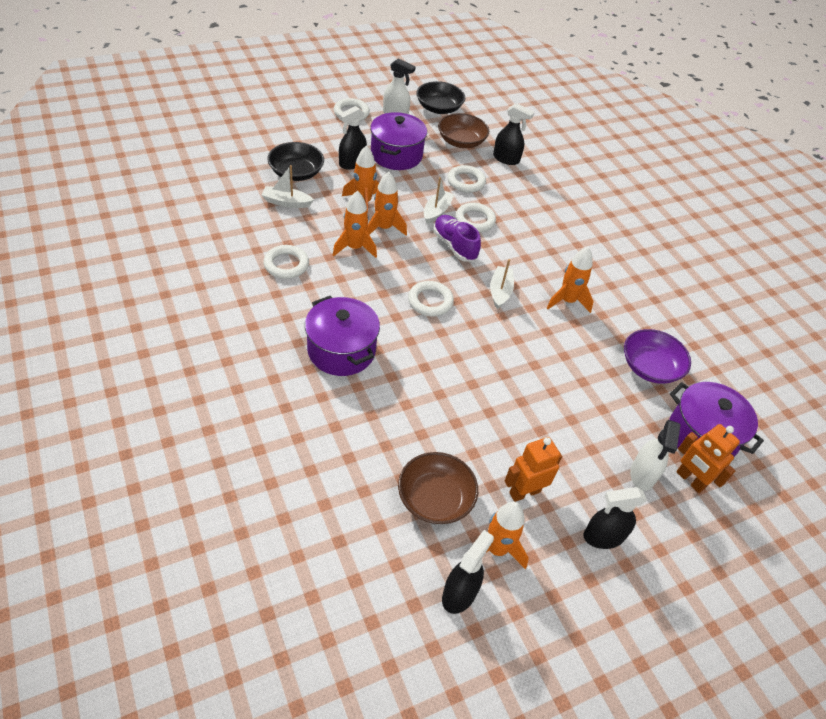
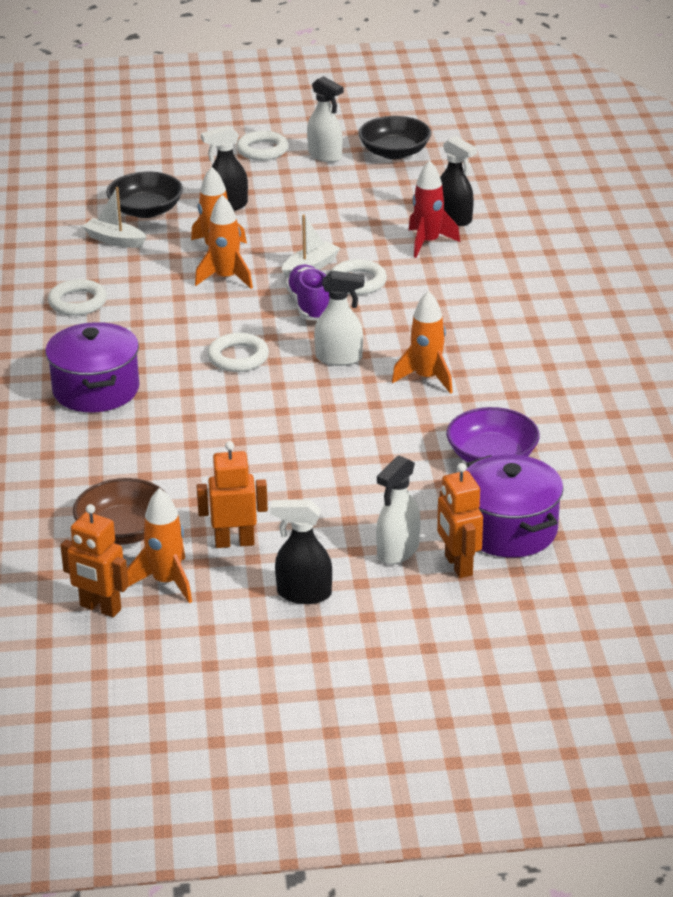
camera: 25 degrees right, 15 degrees down
orange rocket [333,191,377,258] -> none
purple pot [370,112,427,170] -> none
brown bowl [438,113,489,148] -> none
black spray bottle [442,530,494,614] -> orange robot [60,504,129,617]
white ring [447,165,486,193] -> none
white boat [490,259,514,309] -> white spray bottle [314,271,365,366]
none -> red rocket [409,160,460,258]

